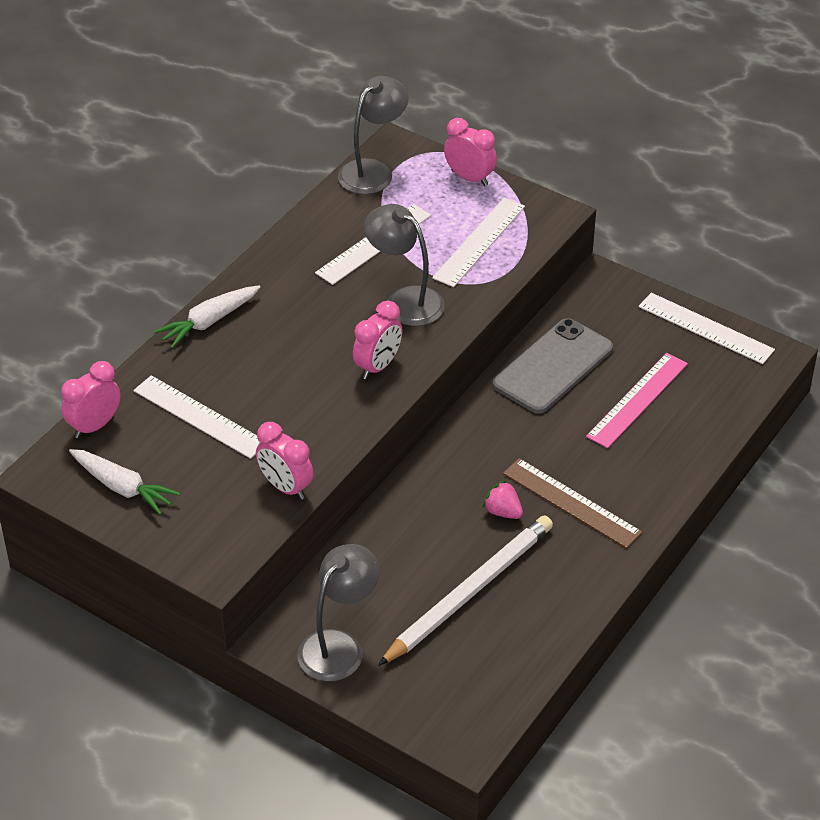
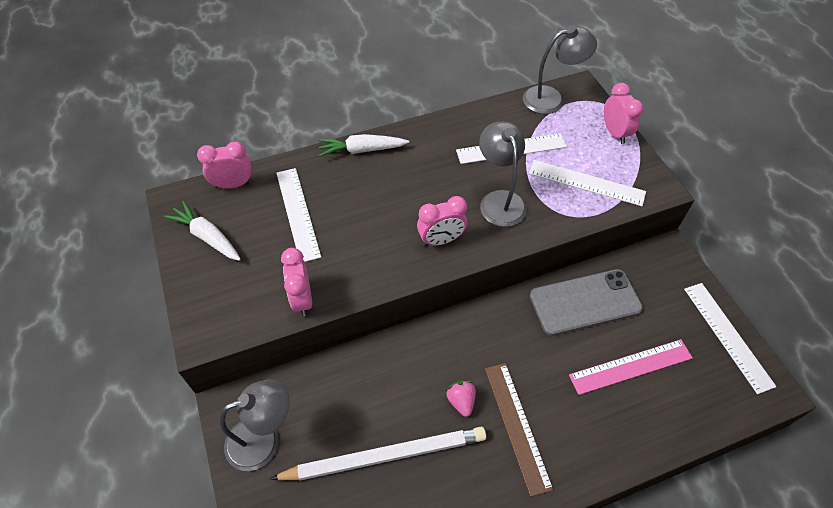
camera: 35 degrees right, 10 degrees up
white carrot [69,449,180,515] -> white carrot turned 150 degrees clockwise [164,201,241,261]
white ruler [432,198,525,287] -> white ruler turned 45 degrees clockwise [529,160,646,206]

